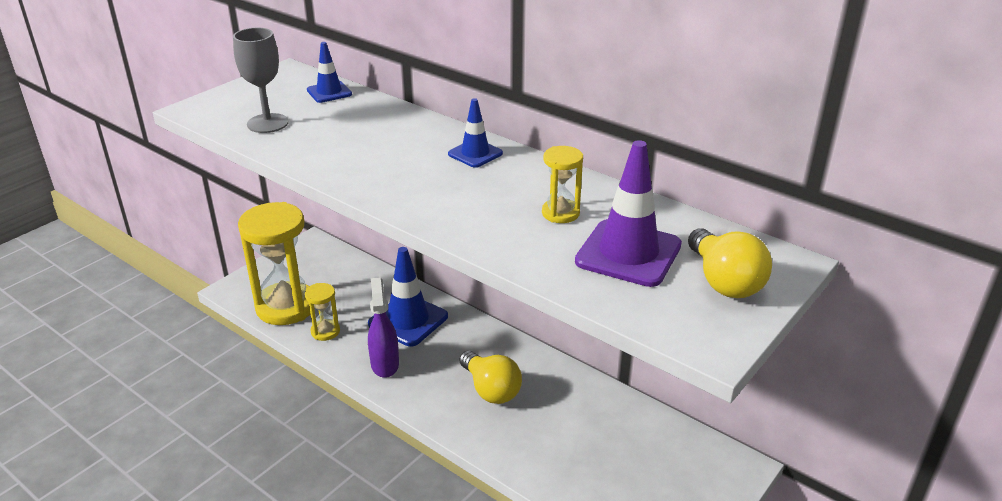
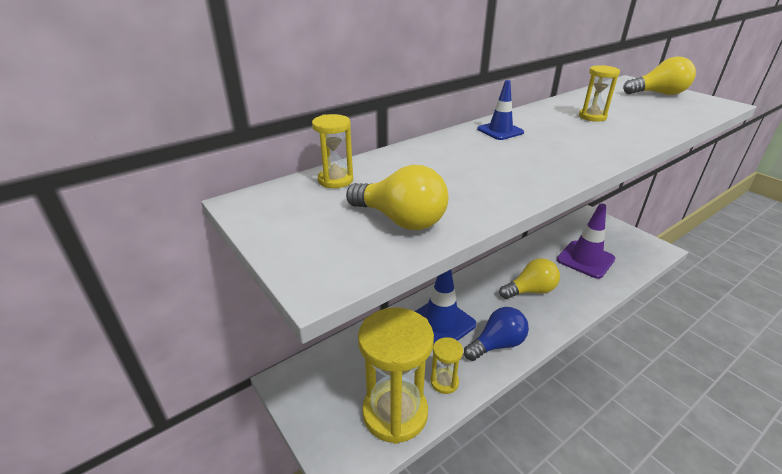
camera: 75 degrees left, 0 degrees up
grey goblet [233,28,289,133] -> yellow light bulb [346,165,448,230]
blue traffic cone [307,42,352,103] -> yellow hourglass [312,114,353,188]
purple spray bottle [368,277,399,378] -> blue light bulb [464,307,529,361]
purple traffic cone [575,140,682,287] -> purple traffic cone moved to [557,203,615,279]

